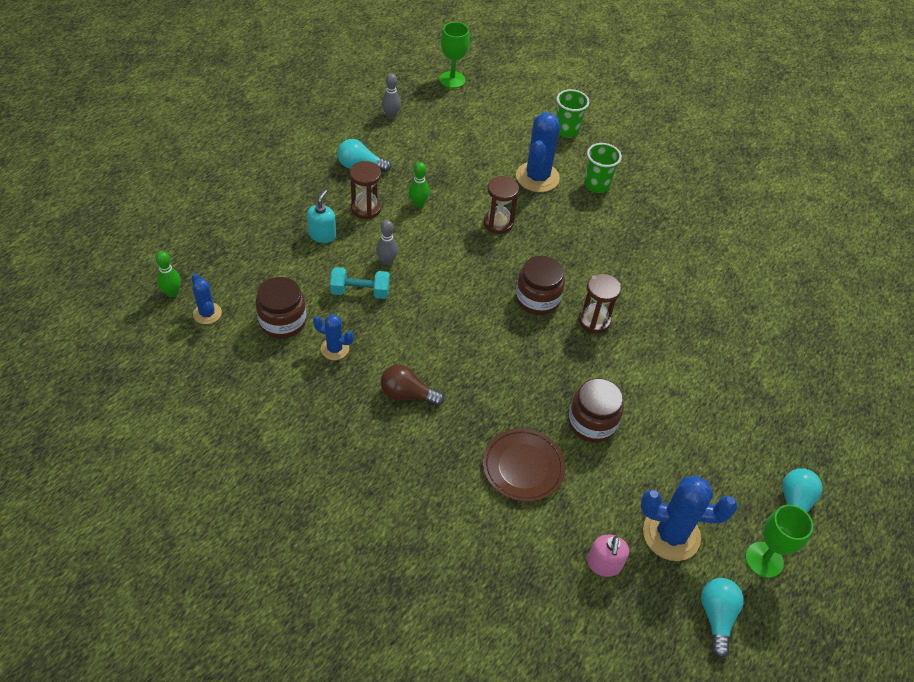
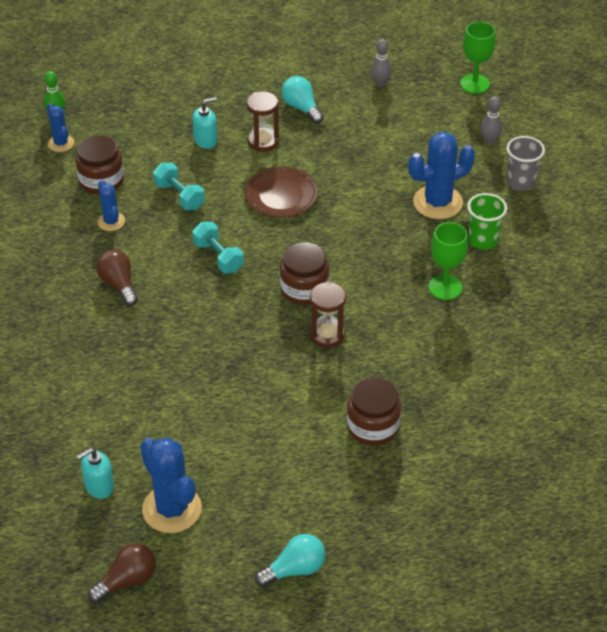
camera: 50 degrees right, 5 degrees down
blue cactus [191,274,222,324] -> blue cactus turned 45 degrees counterclockwise [47,103,74,152]
grey bowling pin [376,220,398,265] -> grey bowling pin moved to [481,96,502,145]
green bowling pin [409,162,429,208] -> none
brown plate [483,428,566,502] -> brown plate moved to [245,166,318,217]
brown hourglass [484,176,519,234] -> none
green cup [557,89,589,138] -> grey cup [507,136,545,191]
brown jar [568,378,624,443] -> brown jar moved to [347,377,401,446]
pink soap dispenser [587,535,629,577] -> turquoise soap dispenser [77,448,114,499]
turquoise light bulb [701,578,744,658] -> brown light bulb [88,543,156,603]
green goblet [745,505,813,578] -> green goblet moved to [428,222,468,300]
none -> turquoise dumbbell [192,222,244,273]

